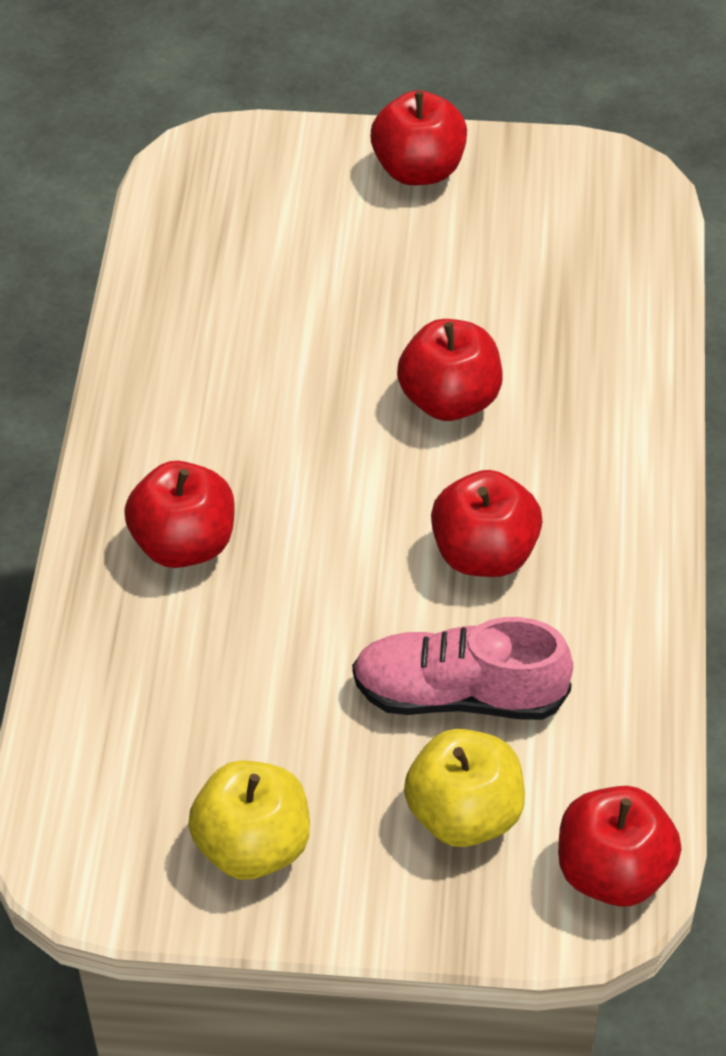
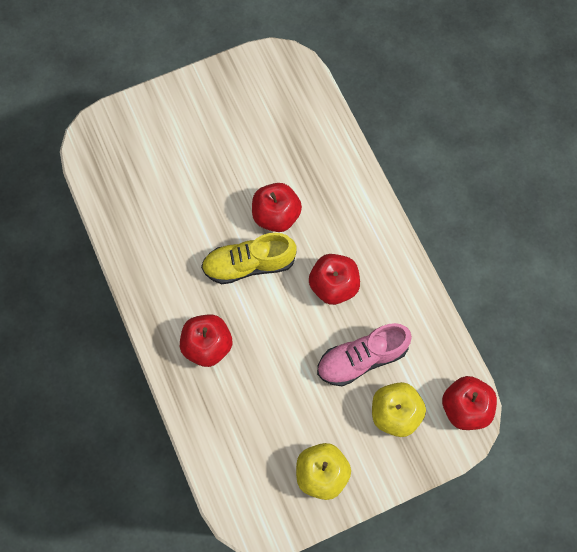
camera: 30 degrees left, 20 degrees up
red apple [370,90,467,185] -> none
none -> yellow shoe [201,233,296,284]

